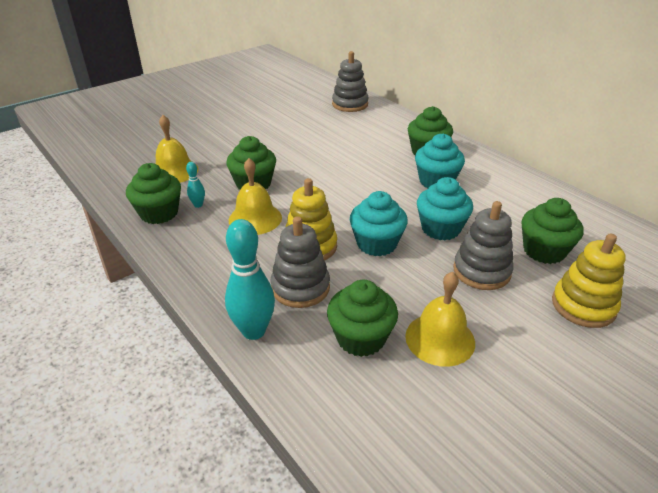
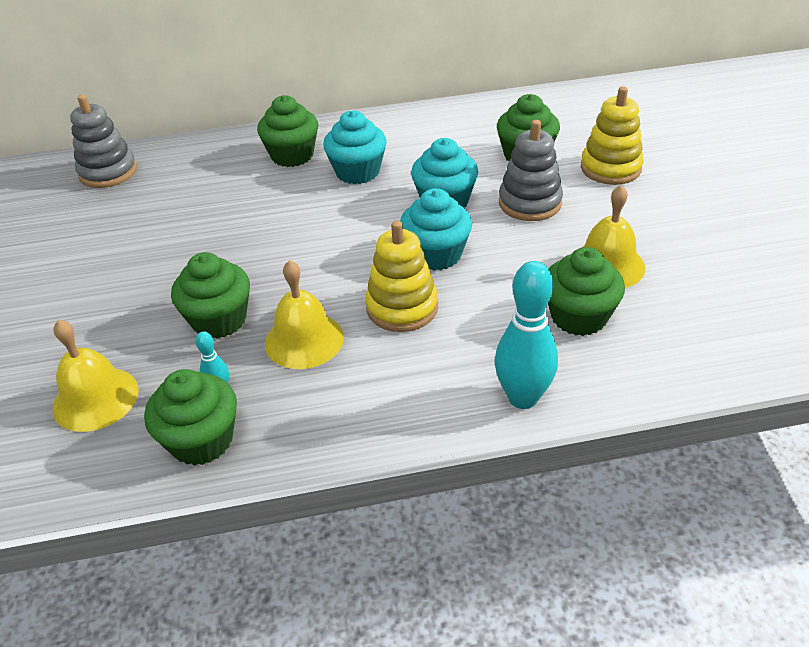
camera: 60 degrees left, 5 degrees up
grey stacking toy [270,216,330,308] -> none

